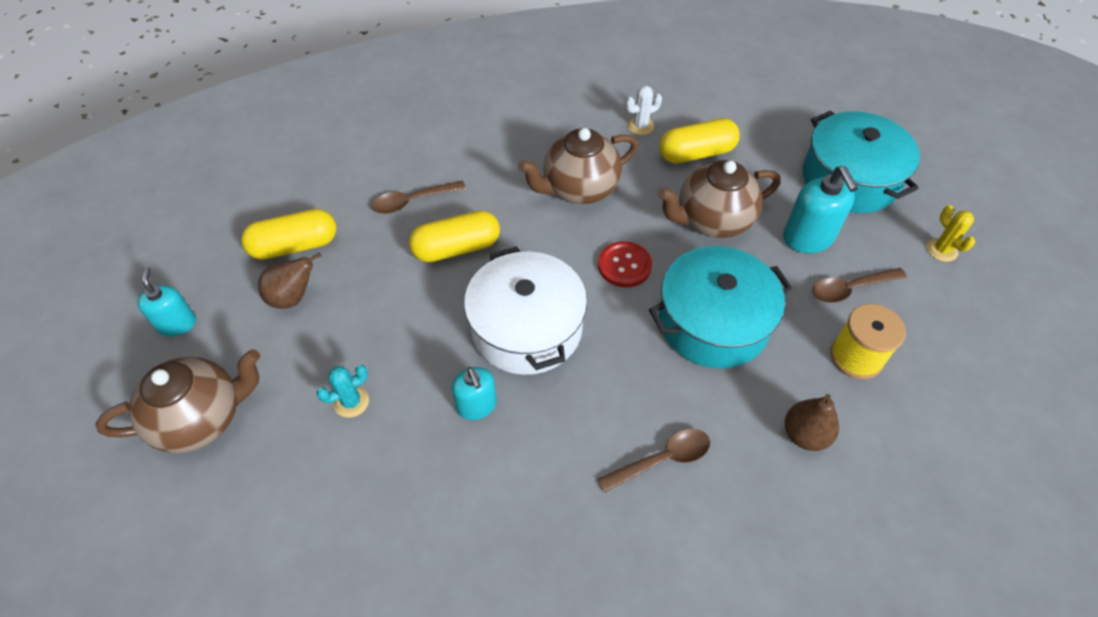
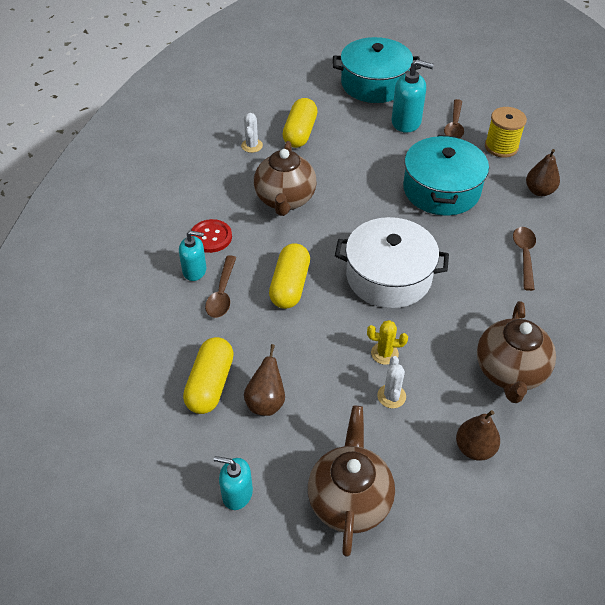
camera: 60 degrees left, 5 degrees down
turquoise cactus [316,365,369,418] -> white cactus [377,356,406,408]
turquoise soap dispenser [452,367,497,420] -> turquoise soap dispenser moved to [179,230,207,281]
red button [598,241,652,287] -> red button moved to [191,219,232,253]
brown teapot [657,160,781,238] -> brown teapot moved to [477,301,556,403]
yellow cactus [927,205,975,262] -> yellow cactus moved to [367,320,408,365]
none -> brown pear [456,410,500,461]

